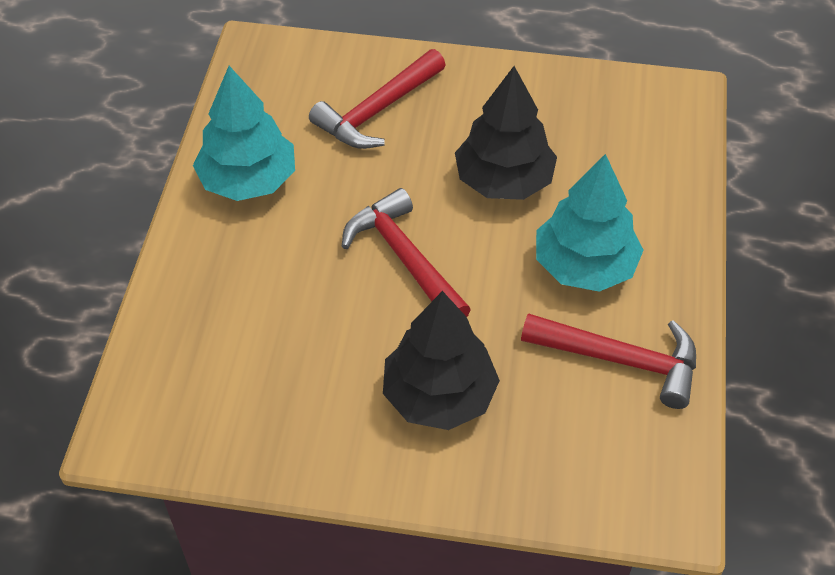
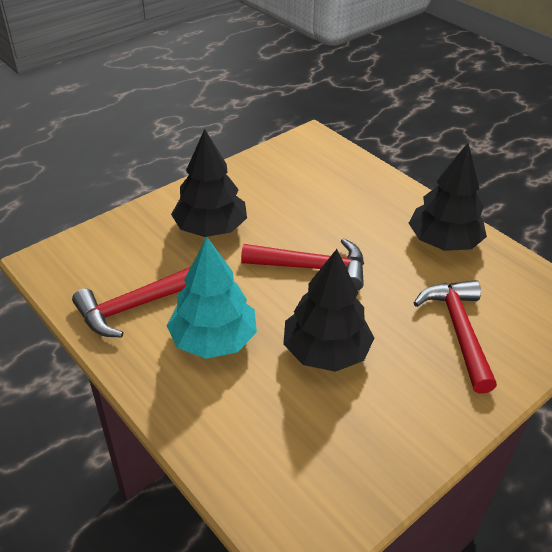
camera: 130 degrees right, 10 degrees down
turquoise tree [193,66,295,201] -> black tree [409,143,487,251]

